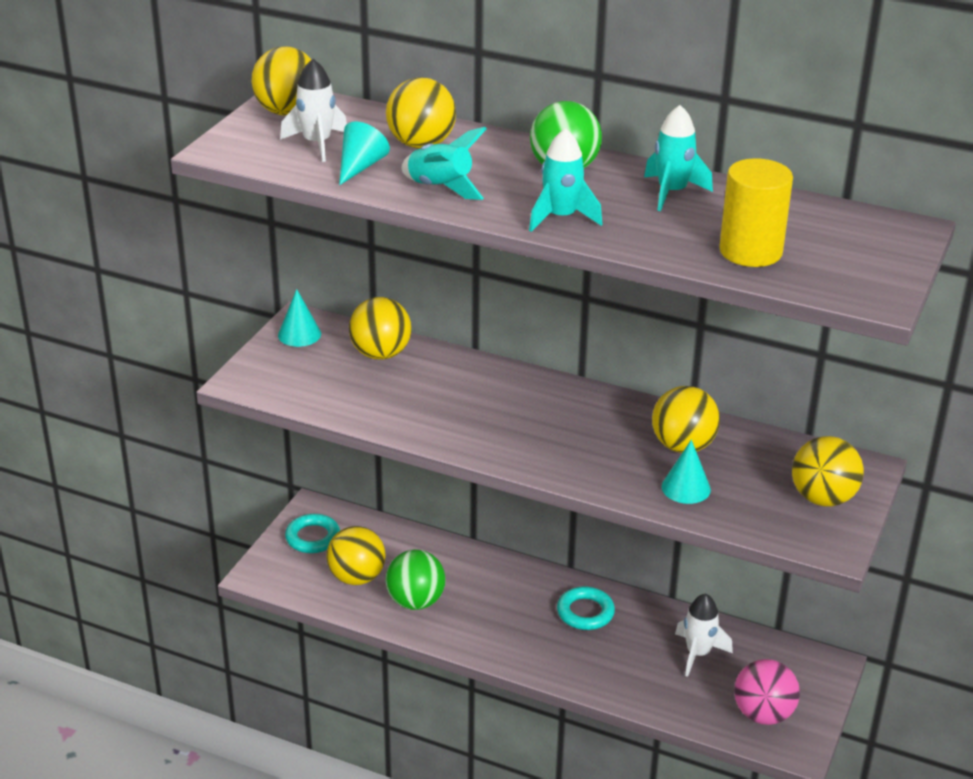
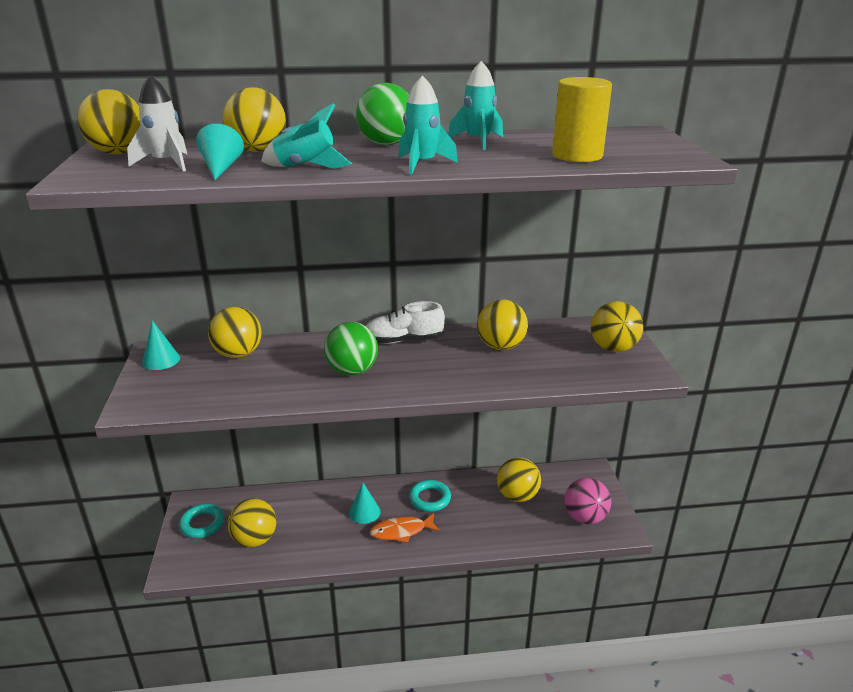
camera: 30 degrees left, 5 degrees down
green ball [385,549,446,610] -> green ball moved to [324,322,378,375]
turquoise cone [662,440,711,504] -> turquoise cone moved to [349,483,381,524]
white rocket [675,594,733,677] -> yellow ball [497,457,541,502]
none -> white shoe [366,301,445,344]
none -> orange fish [370,513,440,543]

